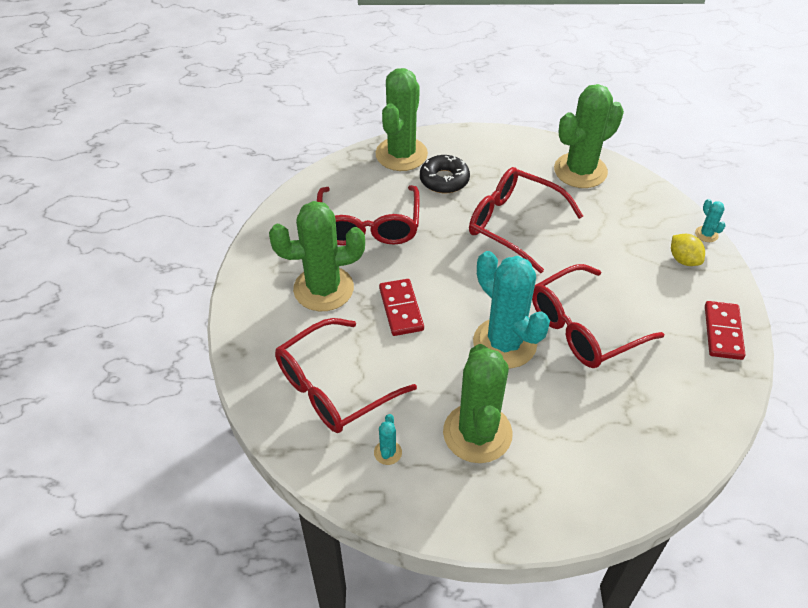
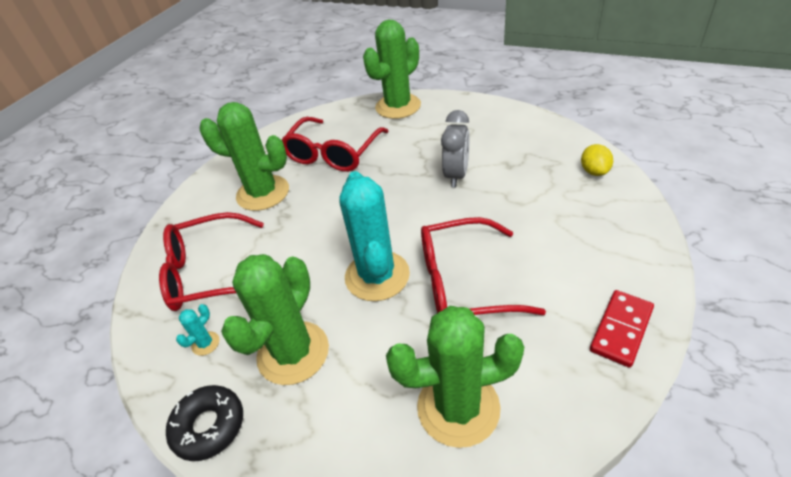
camera: 30 degrees right, 5 degrees down
red domino [379,279,424,336] -> none
black donut [420,155,470,193] -> black donut moved to [166,385,243,461]
red glasses [469,167,583,273] -> grey clock [441,110,469,187]
green cactus [554,84,624,188] -> green cactus moved to [386,306,524,448]
yellow lemon [671,234,705,266] -> yellow lemon moved to [581,144,613,176]
turquoise cactus [695,199,726,242] -> none

